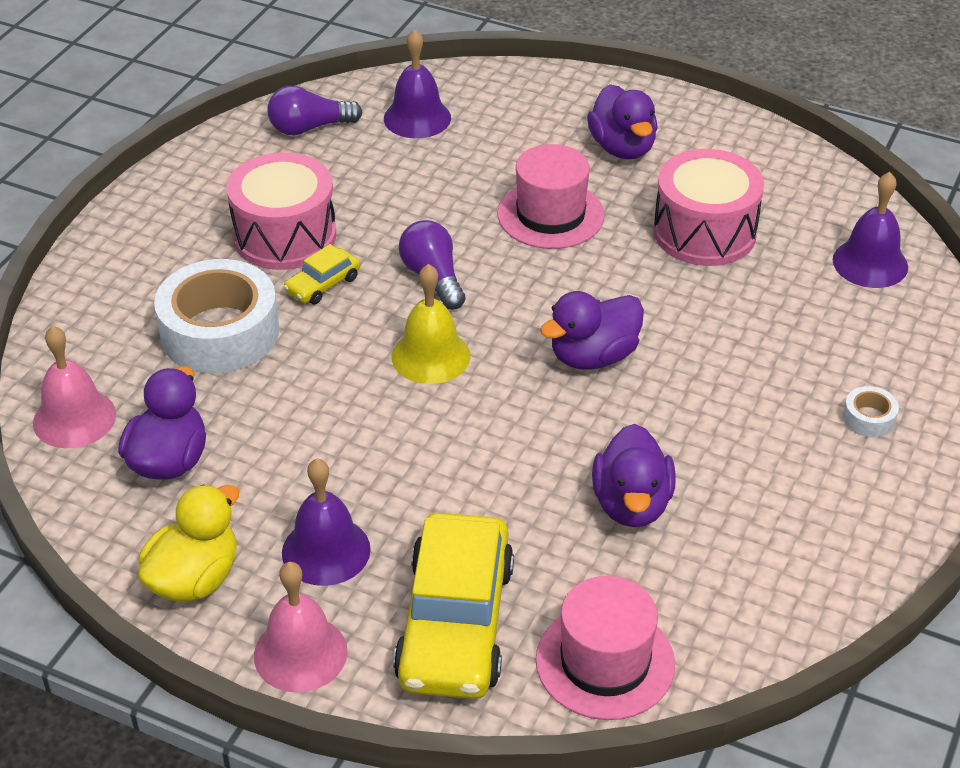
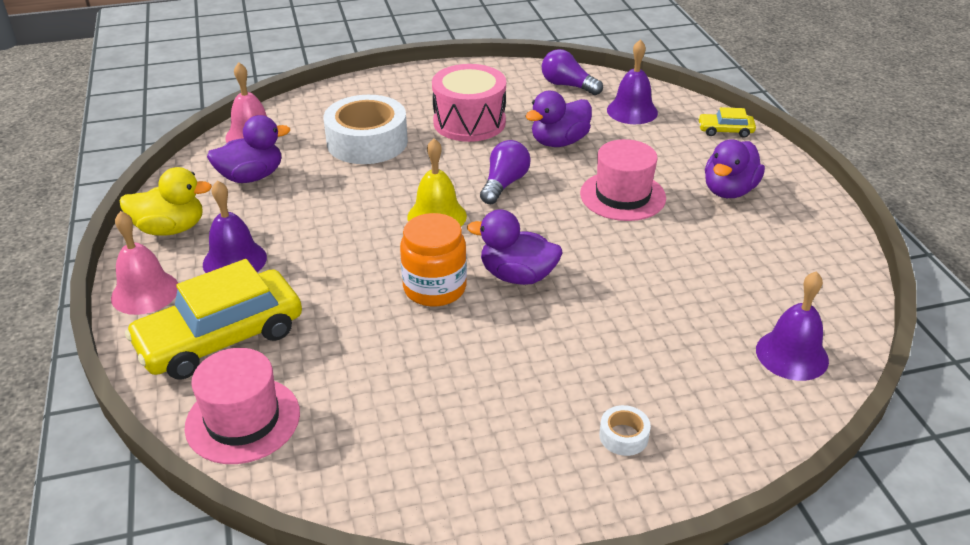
camera: 50 degrees right, 5 degrees down
yellow car [284,244,361,304] -> yellow car moved to [698,107,756,138]
purple duck [592,424,676,527] -> purple duck moved to [525,91,592,147]
pink drum [653,149,764,266] -> none
none -> orange jar [400,213,467,306]

